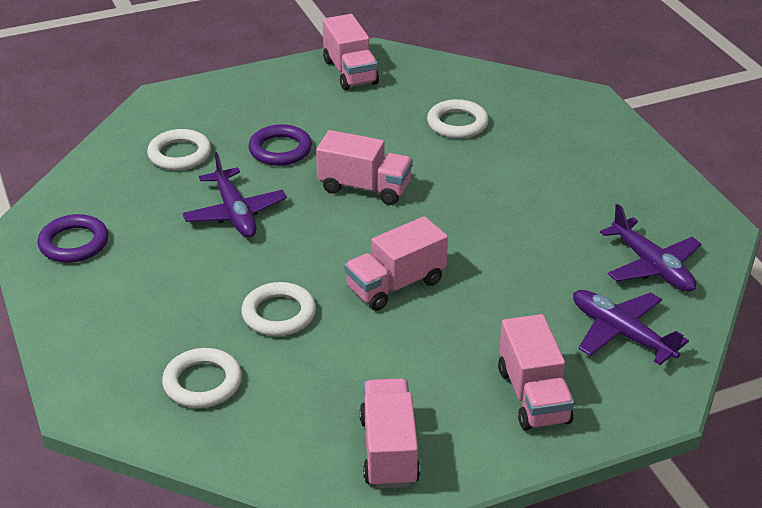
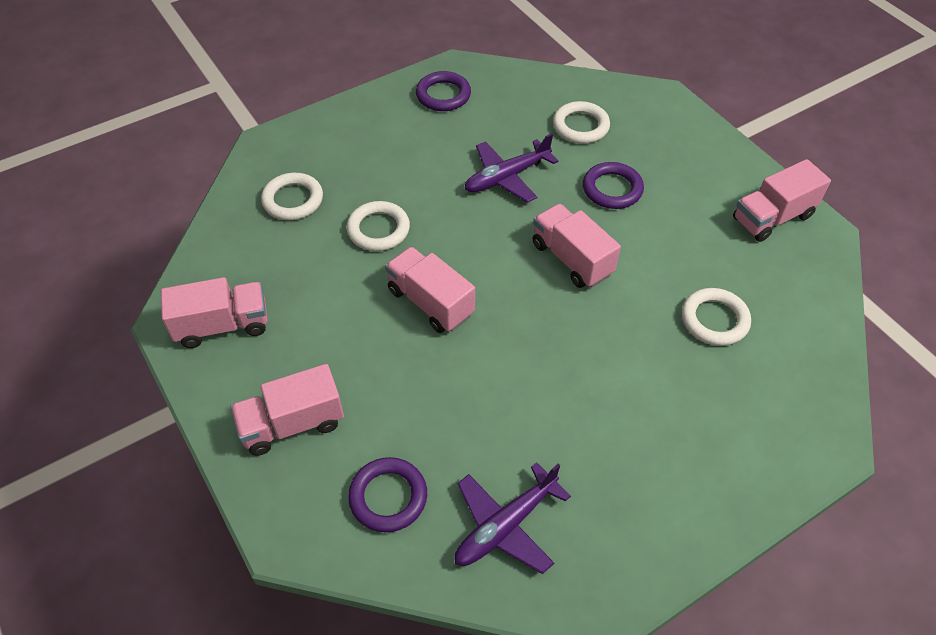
camera: 80 degrees right, 15 degrees up
pink truck [316,130,413,205] -> pink truck turned 135 degrees clockwise [533,203,621,288]
purple plane [573,290,689,365] -> purple ring [348,457,427,532]

